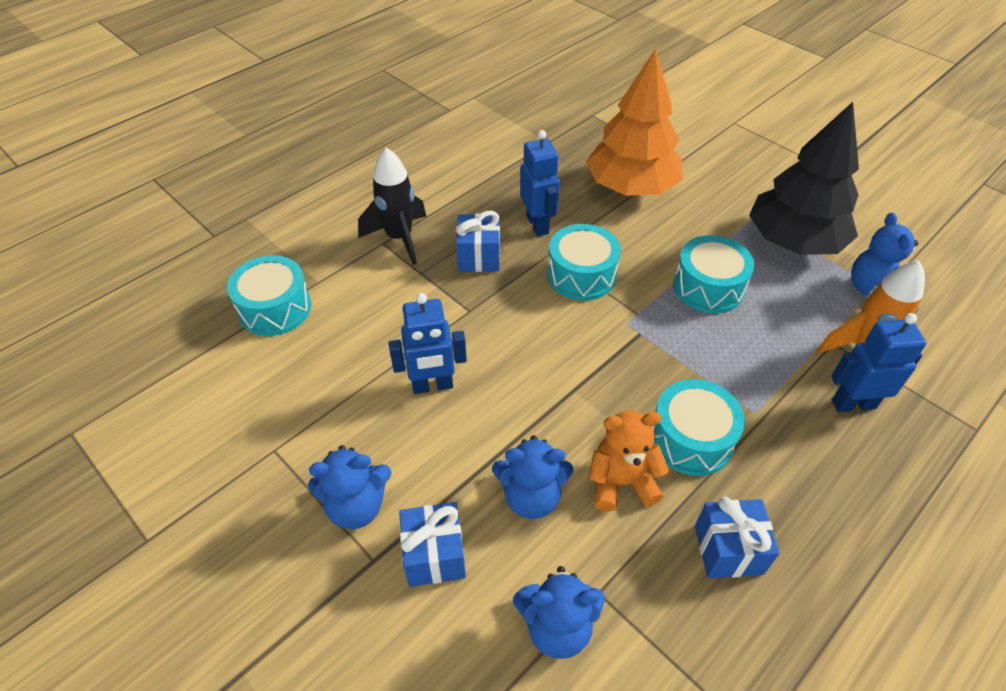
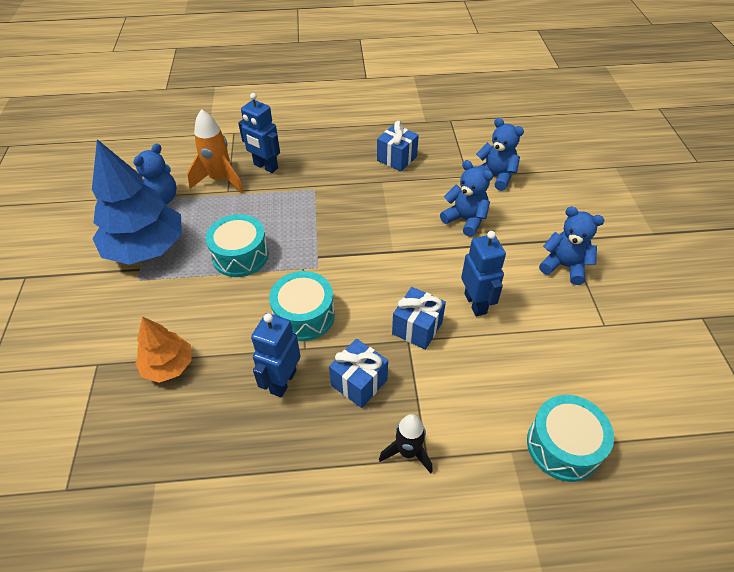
camera: 140 degrees left, 0 degrees up
black rocket [358,148,427,265] -> black rocket [379,414,433,474], size x0.66
blue robot [389,293,467,394] -> blue robot turned 45 degrees clockwise [461,231,506,316]
blue gift [399,502,466,587] -> blue gift moved to [392,287,446,350]
orange tree [586,49,683,196] -> orange tree [135,317,192,383], size x0.54
orange teddy bear [588,410,669,512] -> none
turquoise drum [653,379,745,476] -> none
black tree [749,102,859,255] -> blue tree [92,139,182,265]

